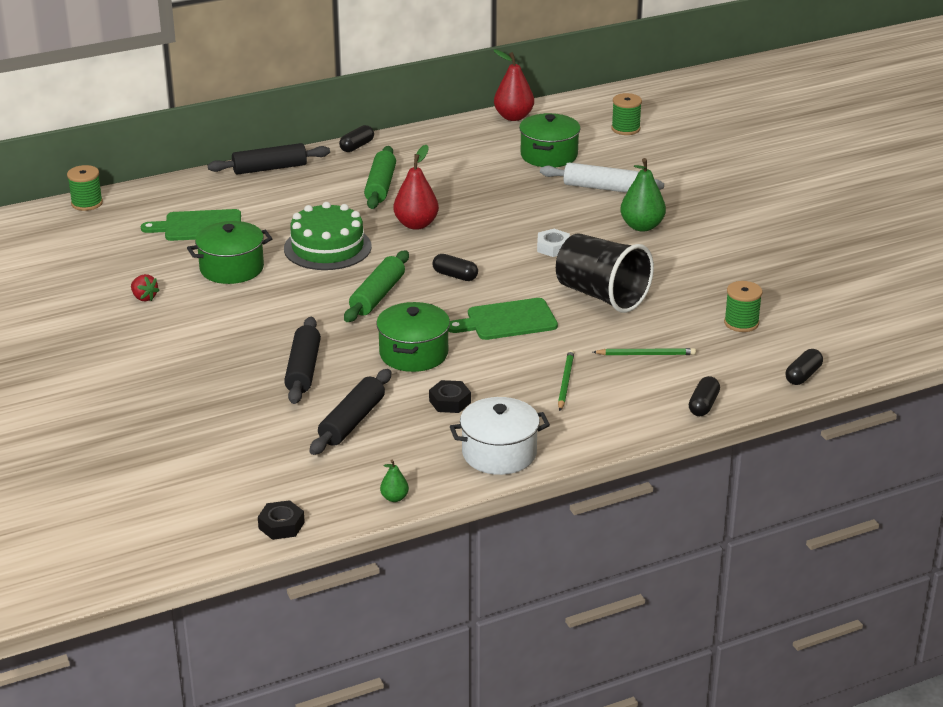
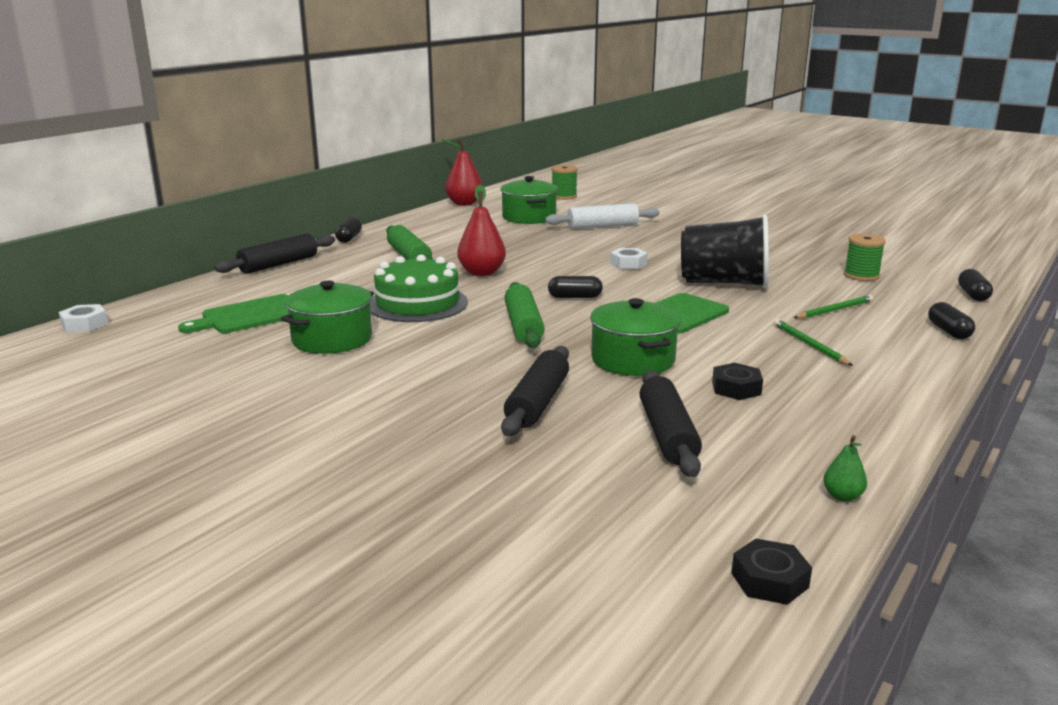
camera: 30 degrees left, 10 degrees down
green spool [67,165,103,211] -> white nut [59,304,108,332]
red strawberry [131,274,160,302] -> none
black rolling pin [284,317,321,404] -> black rolling pin turned 45 degrees clockwise [501,346,569,436]
white pot [450,397,550,475] -> none
green pear [620,158,666,232] -> none

